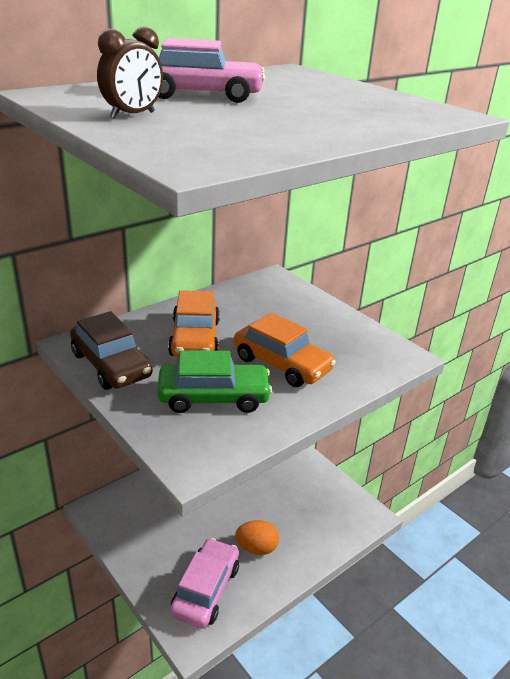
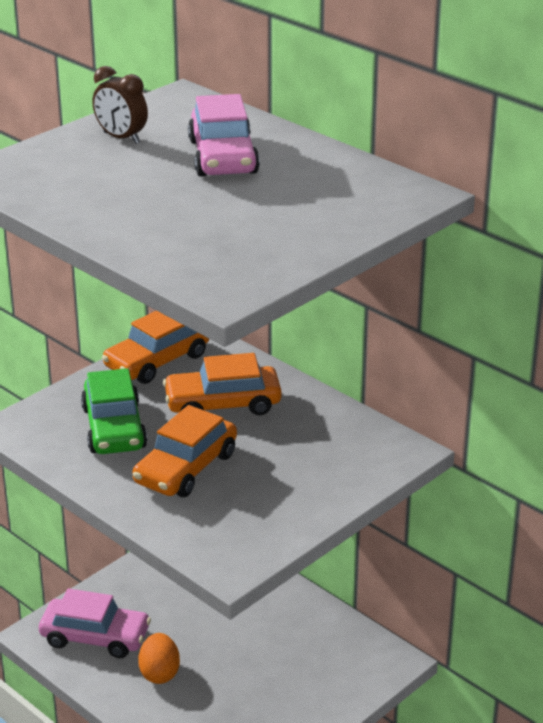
camera: 85 degrees right, 0 degrees up
brown car [70,311,153,390] -> orange car [102,311,209,384]

